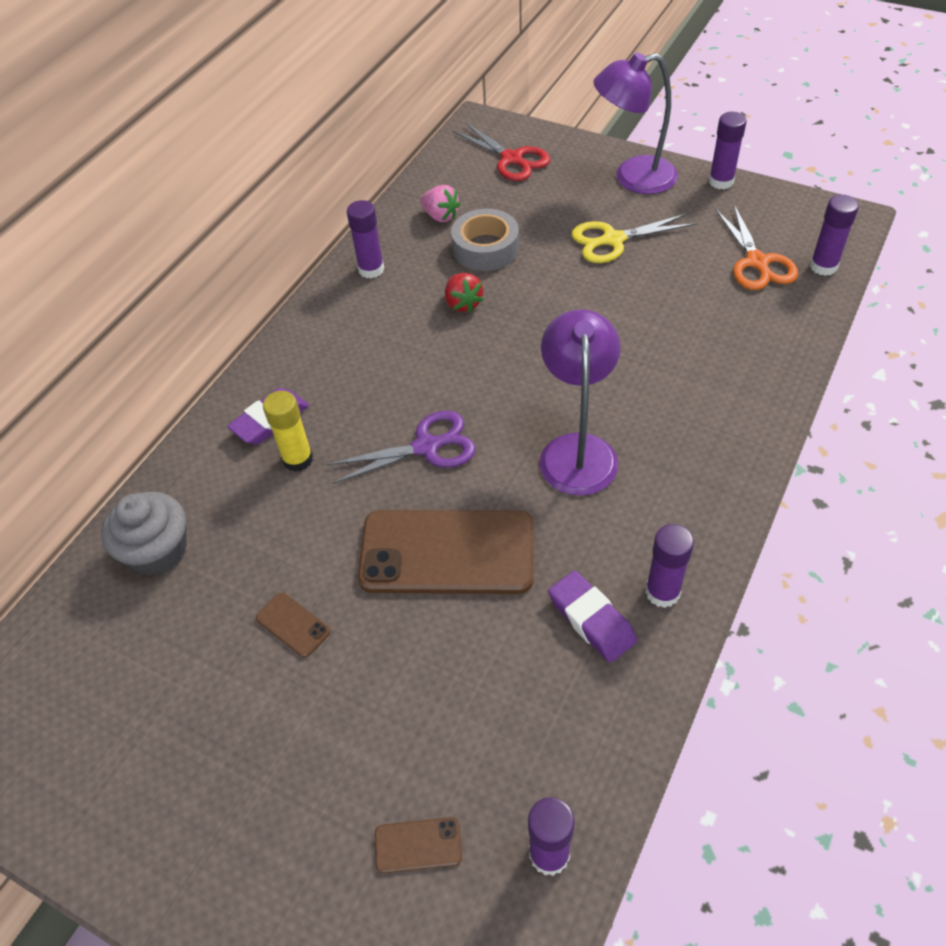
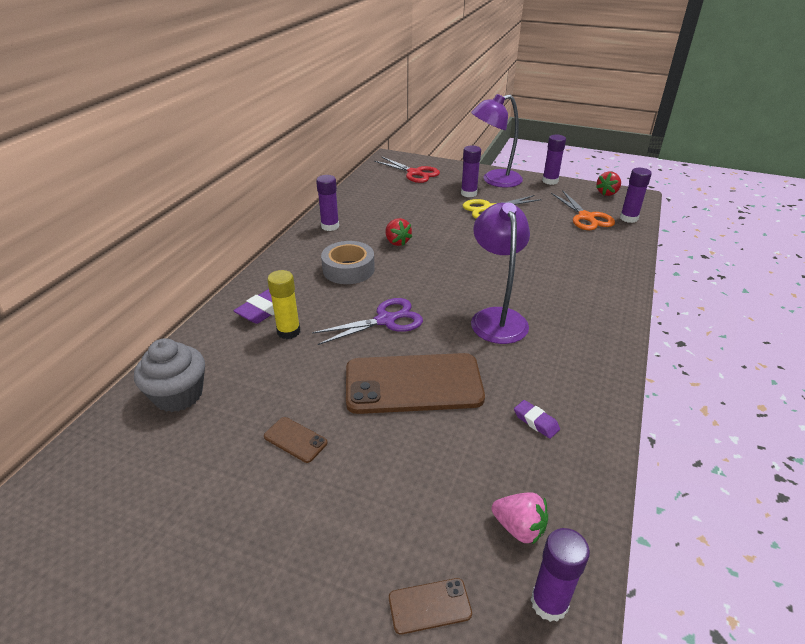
camera: 10 degrees left, 15 degrees down
pink strawberry [420,185,461,222] -> pink strawberry moved to [492,492,548,545]
grey tape [451,209,519,271] -> grey tape moved to [321,241,375,284]
purple eraser [548,571,637,663] -> purple eraser [514,400,560,439], size x0.61
purple glue stick [645,524,694,608] -> purple glue stick moved to [461,145,481,197]
none -> red strawberry [596,171,621,196]

